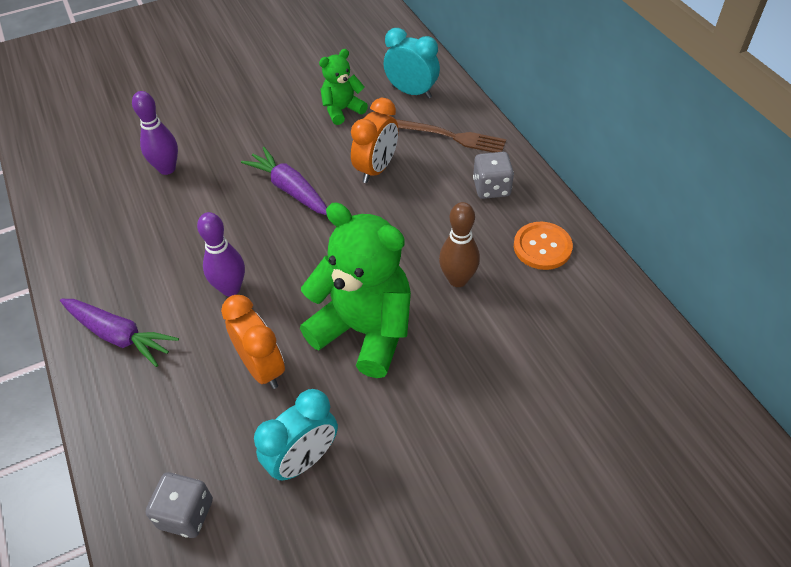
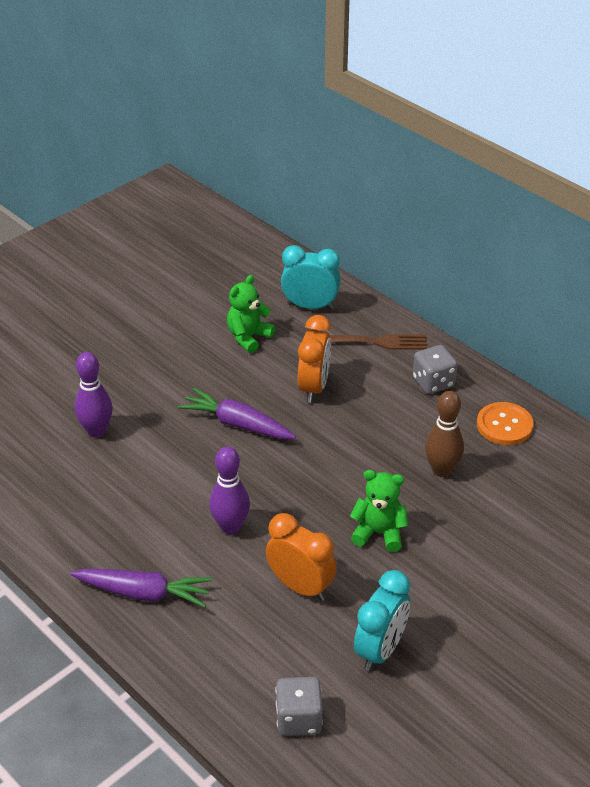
camera: 20 degrees left, 10 degrees down
green teddy bear [300,202,411,378] -> green teddy bear [350,470,409,552], size x0.52

